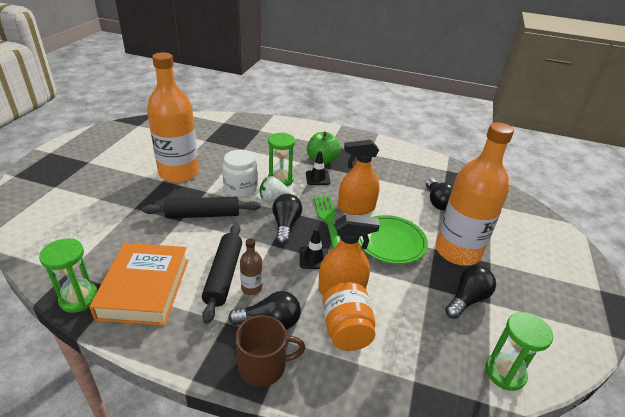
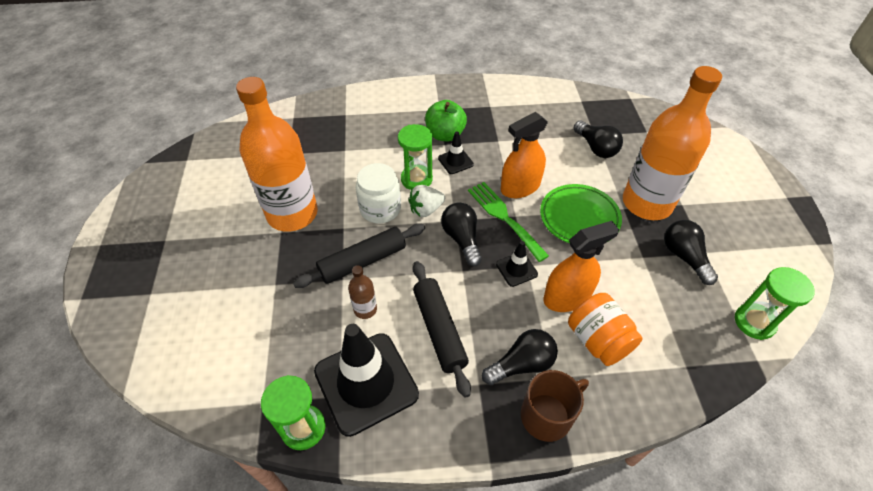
camera: 20 degrees left, 15 degrees up
orange book [89,243,188,325] -> black traffic cone [314,324,419,437]
brown bottle [240,238,263,295] -> brown bottle moved to [348,265,377,319]
black light bulb [445,265,496,319] -> black light bulb turned 45 degrees counterclockwise [664,220,718,285]

